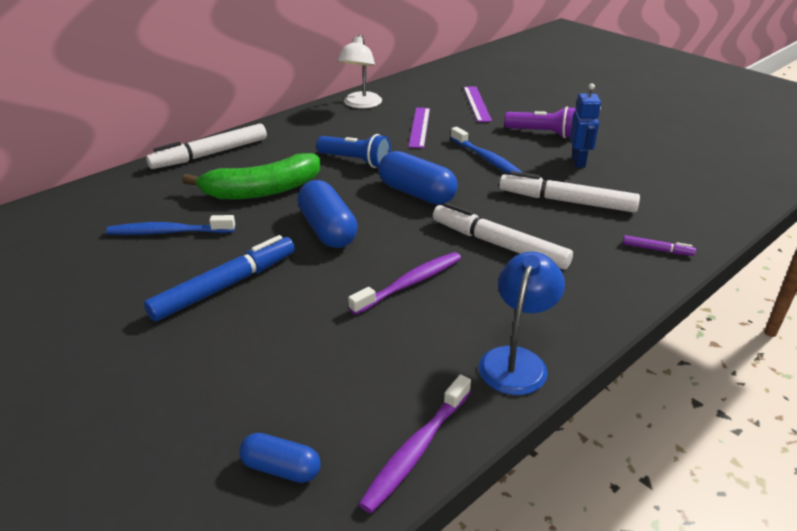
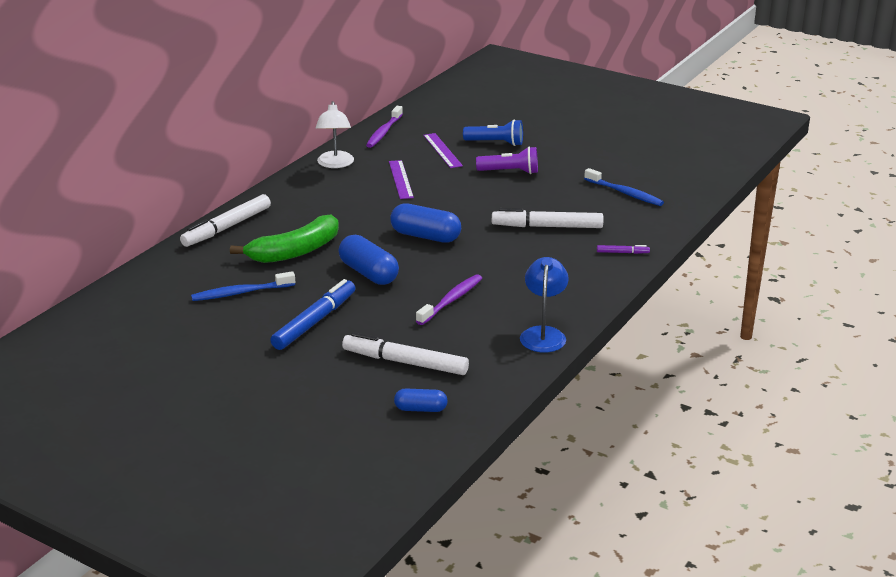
camera: 15 degrees left, 5 degrees down
blue flashlight [316,134,391,168] -> blue flashlight moved to [463,119,523,146]
purple toothbrush [359,374,471,513] -> purple toothbrush moved to [366,106,403,148]
white marker [433,203,573,270] -> white marker moved to [342,332,469,375]
blue toothbrush [450,127,523,175] -> blue toothbrush moved to [584,168,664,206]
blue robot [570,83,601,168] -> none

